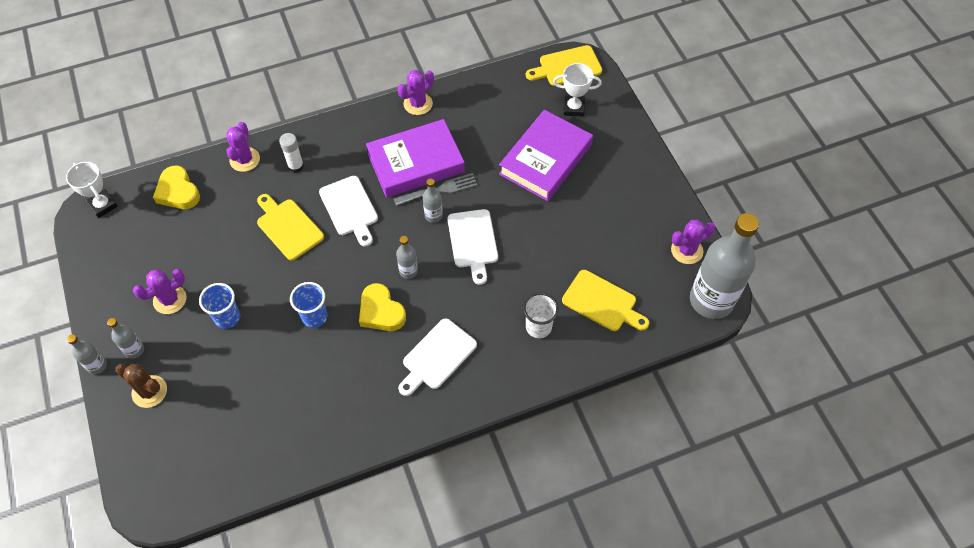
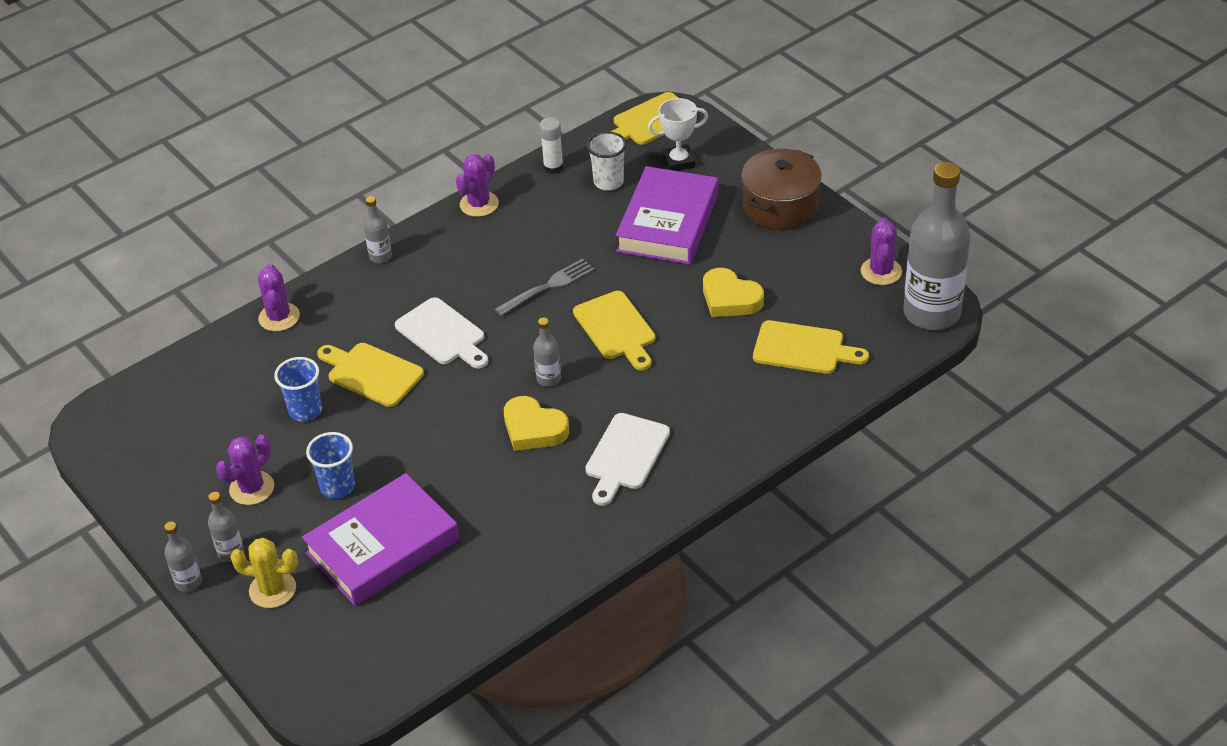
camera: 15 degrees left, 15 degrees down
white trophy [66,162,118,218] -> none
brown cactus [115,364,167,408] -> yellow cactus [230,538,298,608]
yellow heart [153,166,200,209] -> yellow heart moved to [703,268,764,317]
white glue stick [279,133,304,173] -> white glue stick moved to [540,117,563,174]
blue cup [290,282,327,328] -> blue cup moved to [274,357,322,421]
purple book [366,119,465,198] -> purple book moved to [302,473,459,606]
grey bottle [423,179,443,223] -> grey bottle moved to [363,196,392,263]
white cutting board [447,209,498,285] -> yellow cutting board [573,291,655,370]
white cup [523,292,559,338] -> white cup moved to [587,131,627,191]
purple cactus [671,220,716,264] -> purple cactus turned 45 degrees counterclockwise [861,217,902,285]
none -> brown pot [741,149,822,230]

